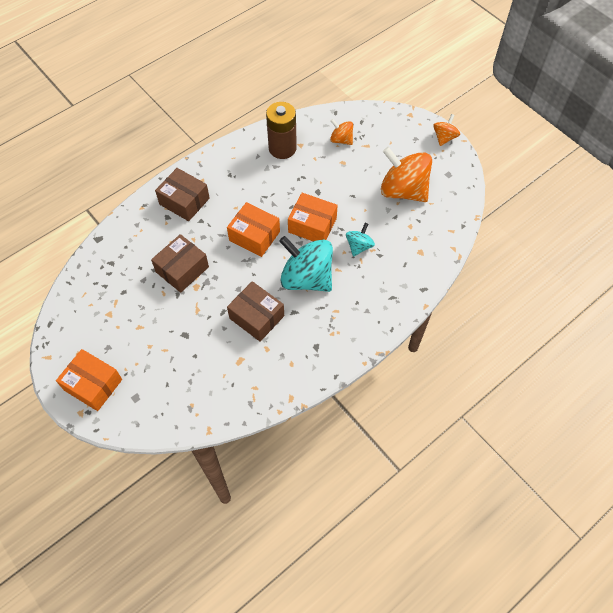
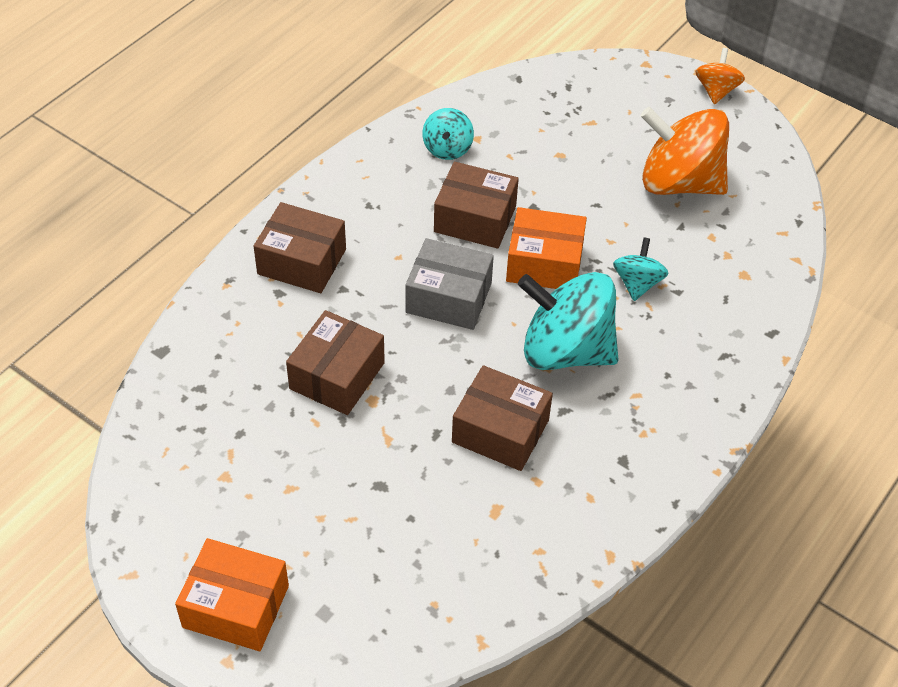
camera: 15 degrees left, 10 degrees down
orange box [227,202,280,257] -> grey box [405,238,494,330]
brown battery [266,102,297,159] -> turquoise spinning top [423,108,474,160]
orange spinning top [330,119,353,145] -> none
none -> brown box [434,162,519,249]

